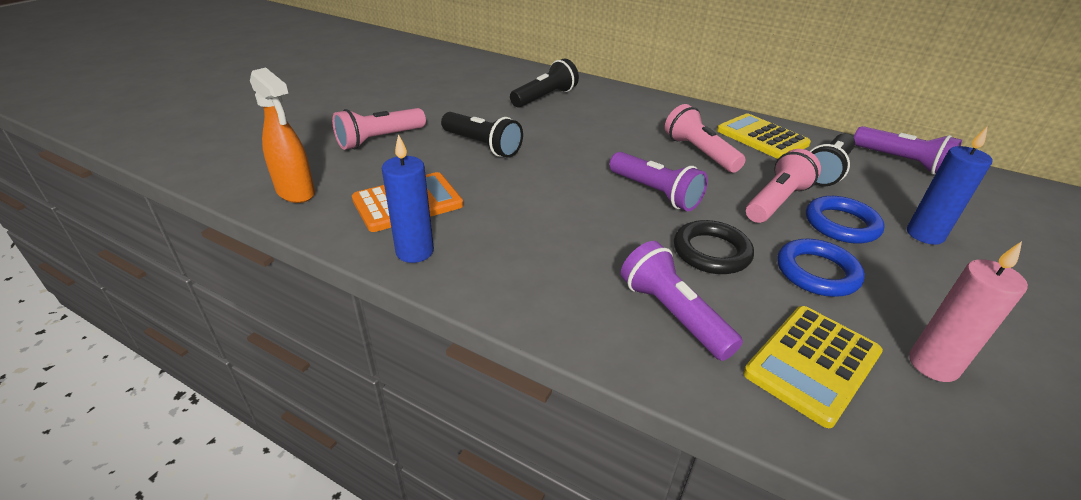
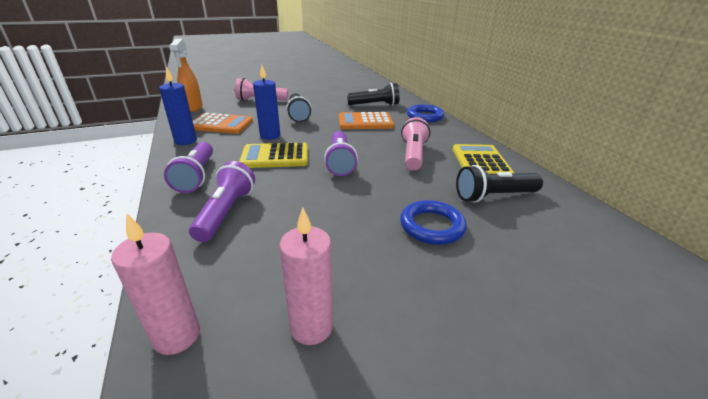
camera: 40 degrees right, 5 degrees down
black ring [674,220,754,274] -> none
yellow calculator [743,306,883,428] -> yellow calculator moved to [239,142,308,168]
pink flashlight [746,149,821,223] -> none
blue ring [777,239,865,297] -> blue ring moved to [407,104,444,122]
purple flashlight [854,126,962,175] -> purple flashlight moved to [164,142,213,193]
blue candle [907,126,992,245] -> blue candle moved to [253,65,280,140]
none -> pink candle [111,213,200,355]
none -> orange calculator [339,112,394,129]

